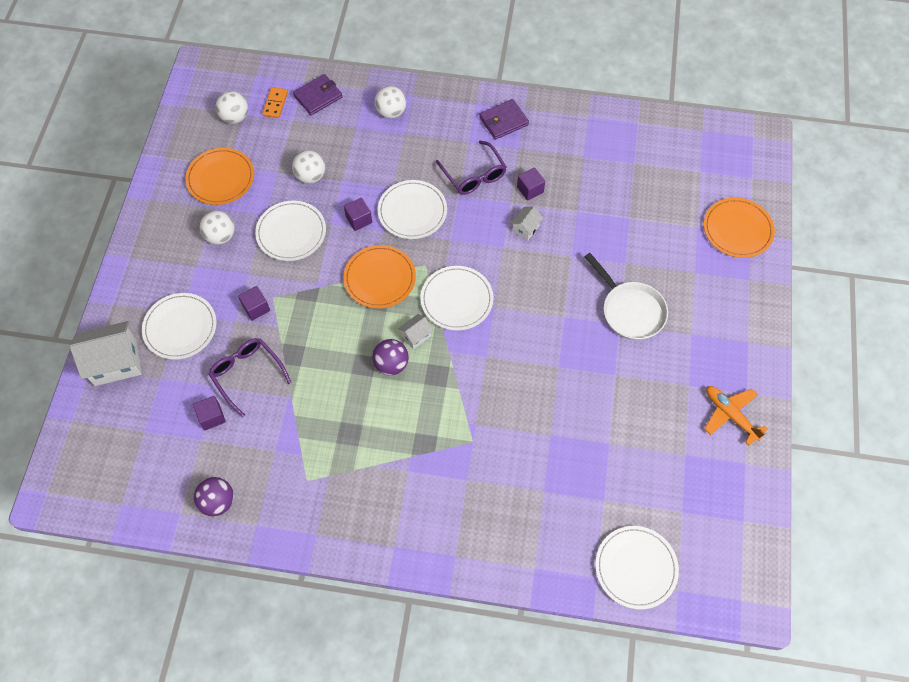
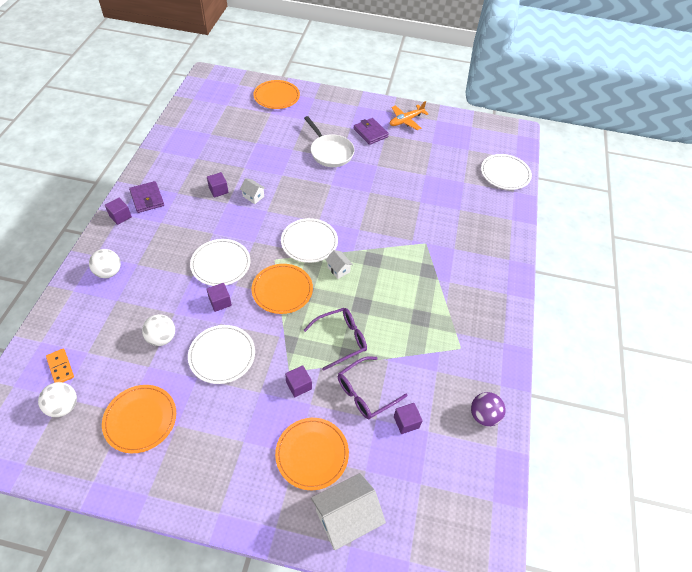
camera: 90 degrees left, 10 degrees down
white house [69,321,142,386] -> white house turned 75 degrees clockwise [311,473,386,550]
white plate [142,293,217,360] -> orange plate [275,418,349,490]
white ball [200,211,235,245] -> none
orange domino [262,87,288,118] -> orange domino turned 45 degrees clockwise [46,349,74,383]
purple wallet [293,74,343,115] -> purple wallet moved to [354,118,389,145]
purple ball [372,339,409,375] -> none
purple glasses [436,141,507,195] -> purple glasses moved to [303,308,367,371]
white pan [585,253,668,340] -> white pan turned 90 degrees clockwise [304,116,355,167]
none -> purple cube [105,198,132,225]

